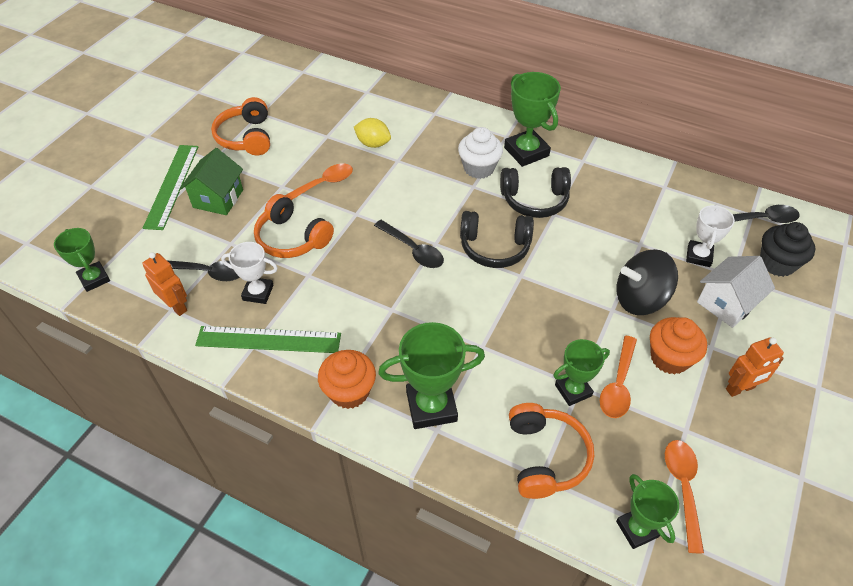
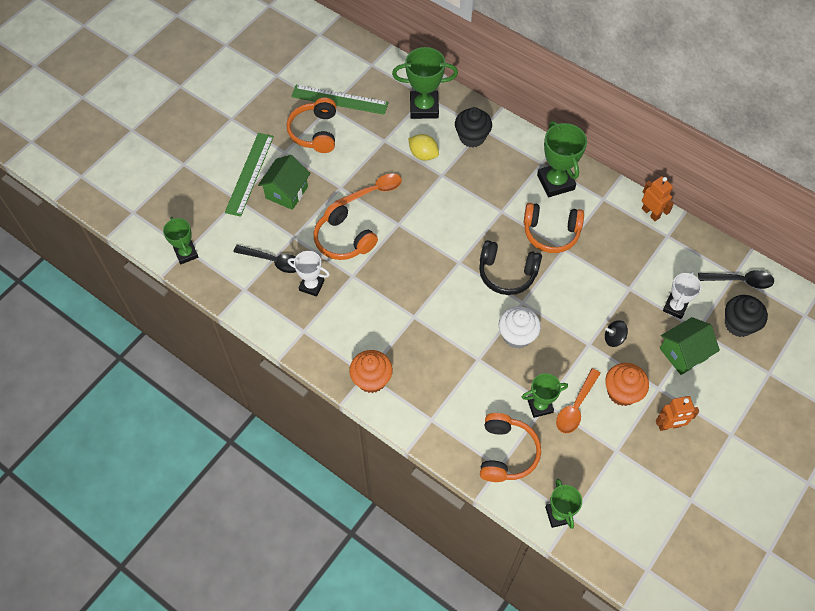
camera: 10 degrees right, 10 degrees up
orange robot [142,252,187,316] -> orange robot moved to [642,176,674,221]
green ruler [195,326,341,353] -> green ruler moved to [291,85,389,115]
black spoon [374,220,444,268] -> none
green trophy [378,322,485,429] -> green trophy moved to [392,47,458,119]
white cupcake [458,127,503,179] -> white cupcake moved to [499,306,541,349]
black headphones [500,167,571,218] -> orange headphones [524,203,584,253]
black spinning top [616,249,678,315] -> black spinning top [605,320,628,347], size x0.51
orange spoon [665,440,704,553] -> none
white house [697,256,775,328] -> green house [660,317,720,375]
none -> black cupcake [455,107,492,148]

